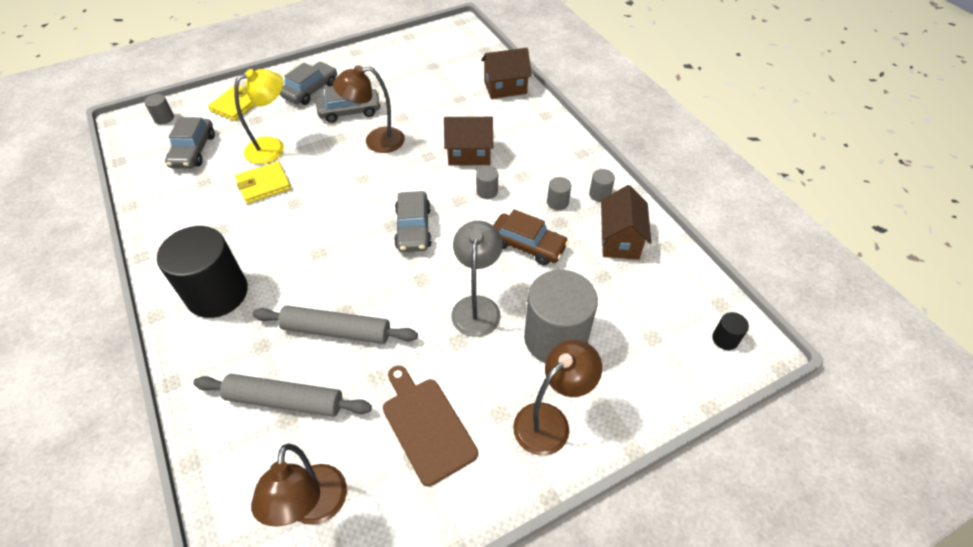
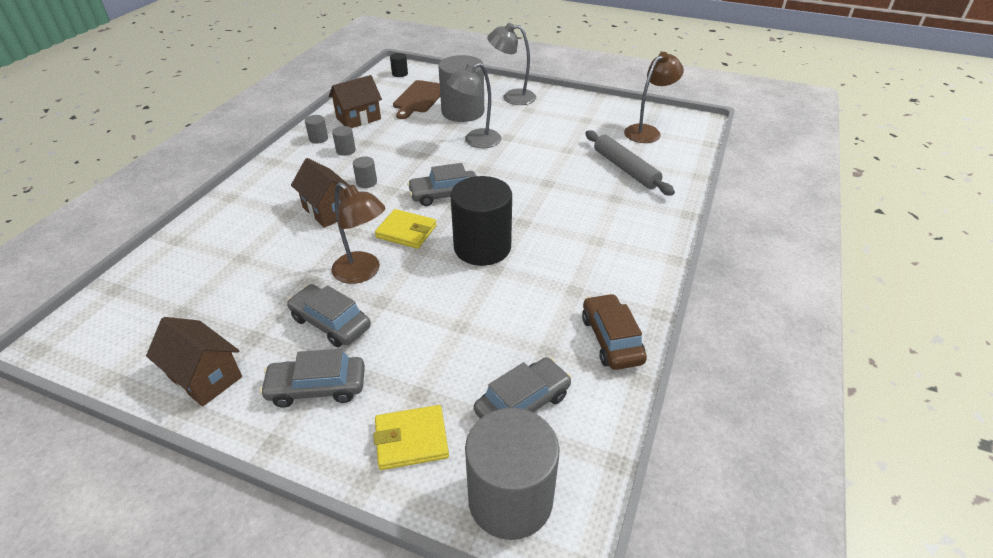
camera: 130 degrees left, 10 degrees down
grey cylinder [144,94,174,124] -> grey cylinder [465,408,560,540], size x2.44
black cylinder [157,226,248,318] -> black cylinder moved to [451,176,512,266]
yellow lamp [234,69,284,164] -> none
yellow wallet [235,161,291,204] -> yellow wallet moved to [375,209,437,249]
grey rolling pin [253,305,418,344] -> none
brown cutting board [383,366,478,486] -> brown cutting board moved to [393,80,440,119]
grey car [394,191,432,252] -> grey car turned 150 degrees counterclockwise [407,163,476,206]
brown house [481,48,532,99] -> brown house moved to [146,317,242,407]
brown car [493,209,569,266] -> brown car moved to [582,294,647,370]
brown lamp [513,340,602,456] -> grey lamp [487,23,536,105]

